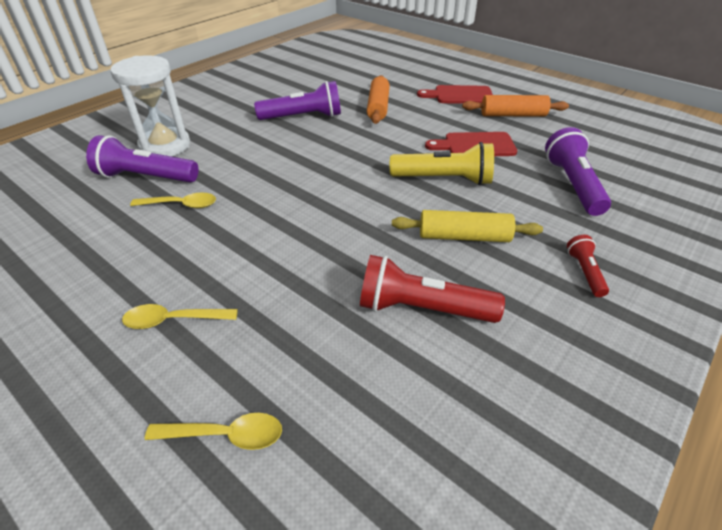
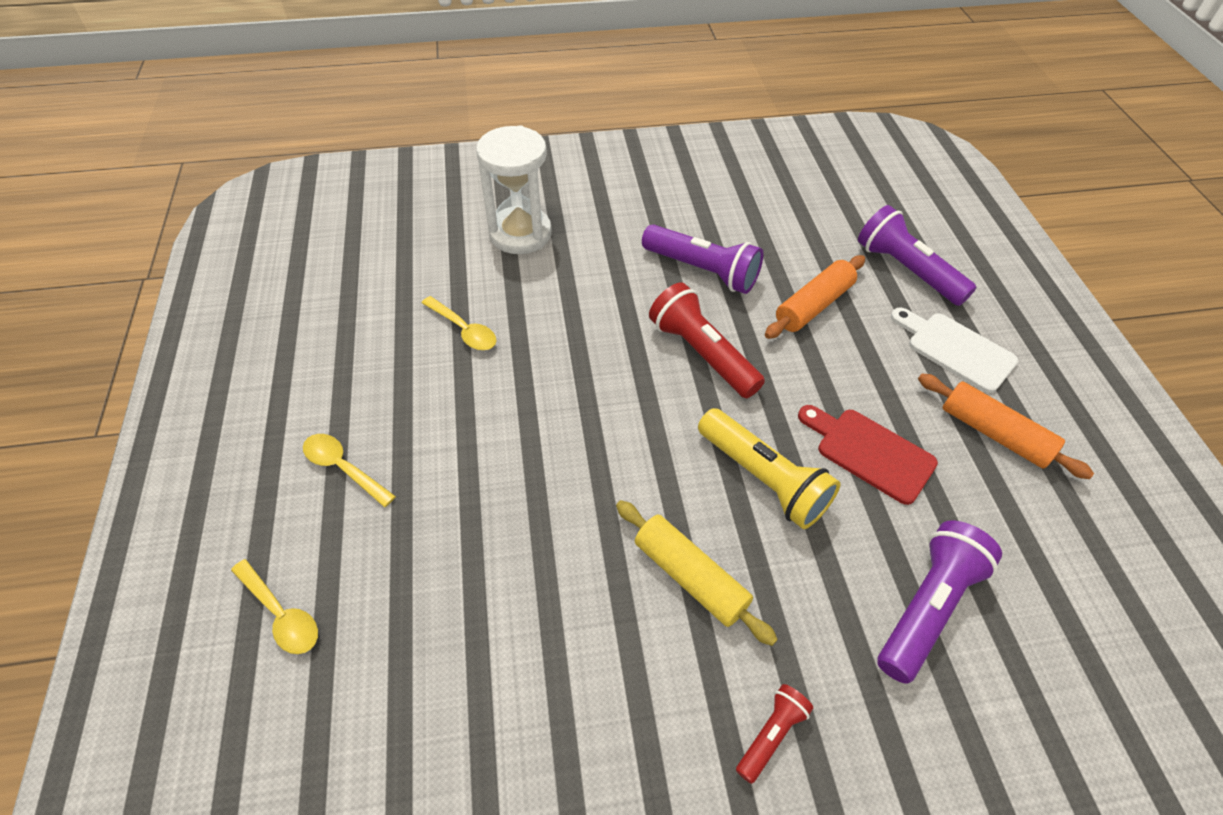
camera: 40 degrees right, 10 degrees up
purple flashlight [86,135,198,182] -> purple flashlight moved to [858,205,977,306]
red flashlight [360,255,505,323] -> red flashlight moved to [649,282,765,398]
red cutting board [417,85,493,104] -> white cutting board [891,308,1018,393]

